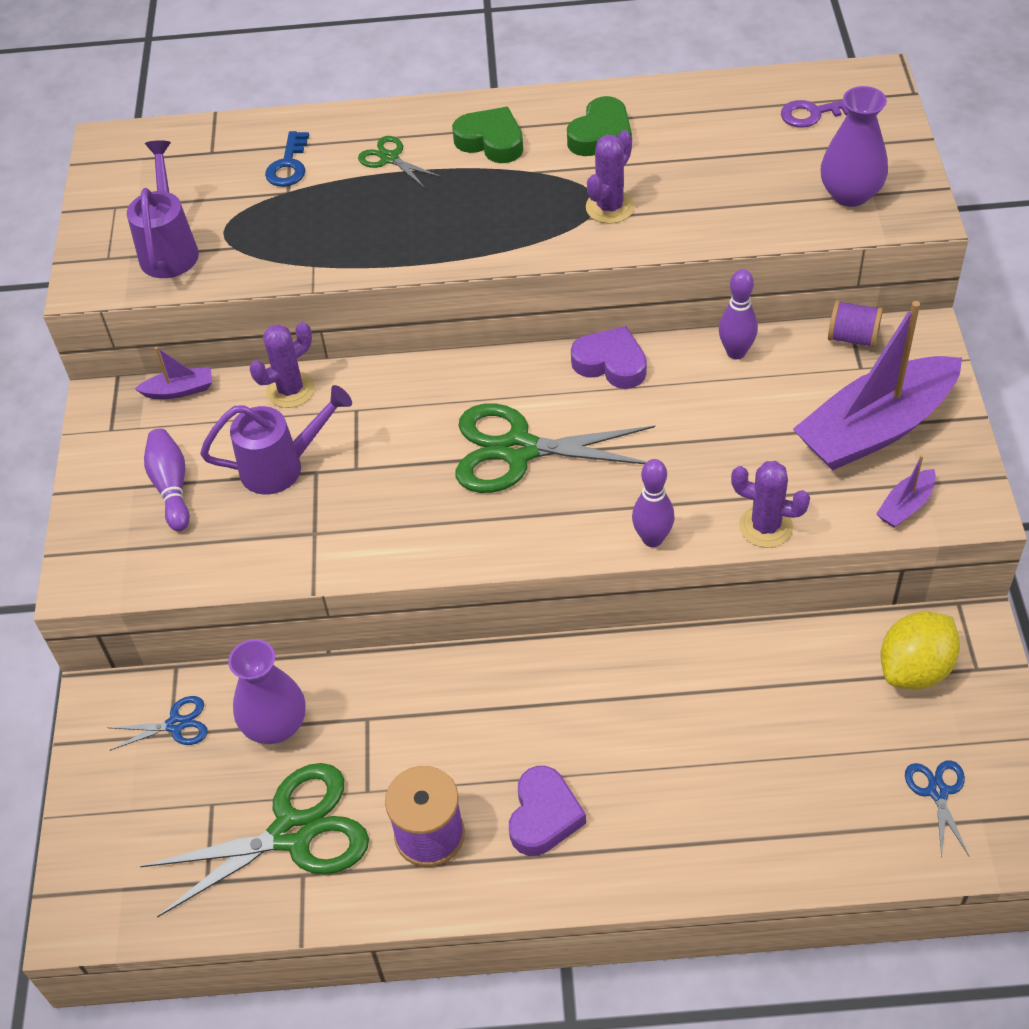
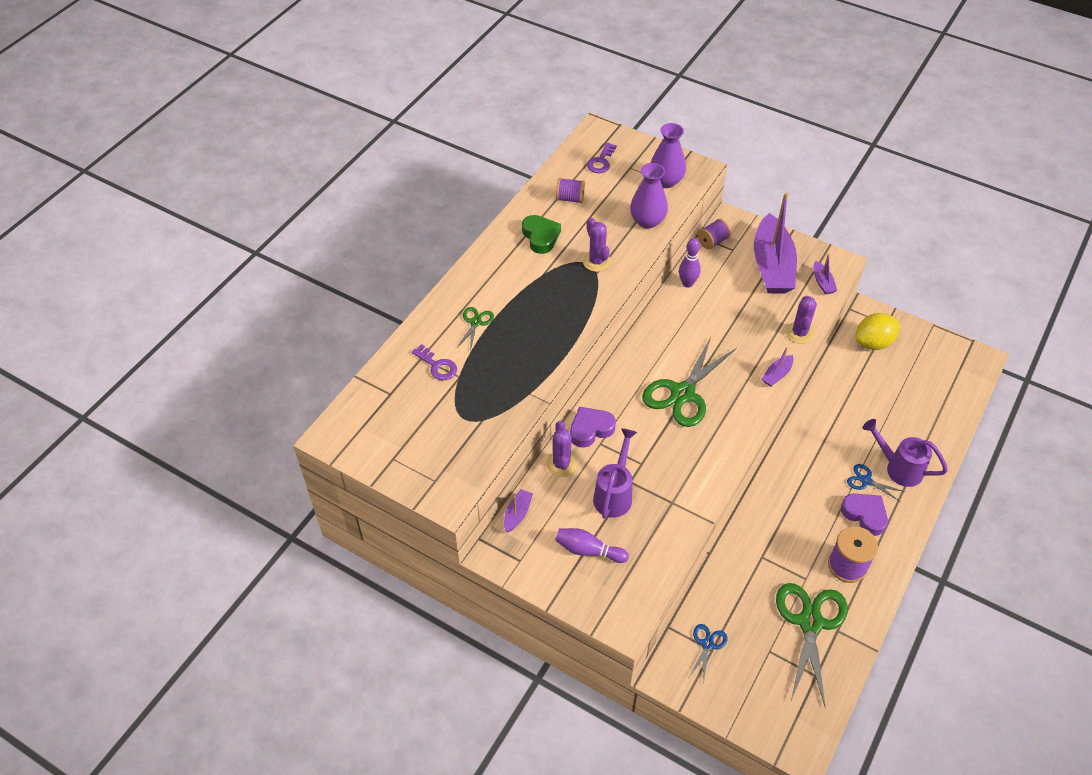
camera: 60 degrees left, 0 degrees up
purple watering can [127,140,199,278] -> purple watering can moved to [863,419,948,487]
purple vase [228,639,305,744] -> purple vase moved to [630,163,668,229]
blue key [265,131,309,187] -> purple key [412,344,457,380]
green scissors [358,136,441,188] -> green scissors turned 120 degrees clockwise [456,307,494,352]
green heart [452,107,523,163] -> none
purple heart [571,326,647,389] -> purple heart moved to [570,407,616,448]
purple bowling pin [632,459,675,547] -> purple boat [762,347,794,387]
purple cactus [731,461,810,548] -> purple cactus turned 45 degrees counterclockwise [786,296,817,344]
yellow lemon [880,611,960,690] -> yellow lemon turned 75 degrees clockwise [855,313,900,350]
blue scissors [905,760,969,858] -> blue scissors moved to [847,464,905,501]
none -> purple spool [556,178,585,203]

